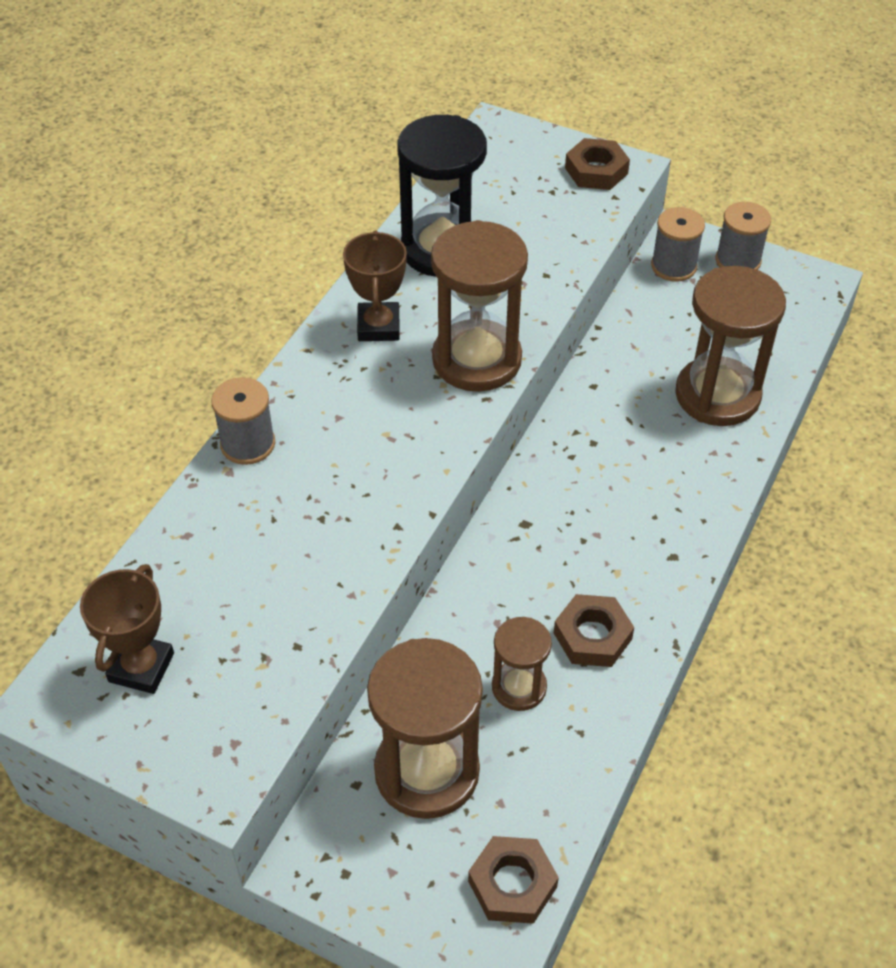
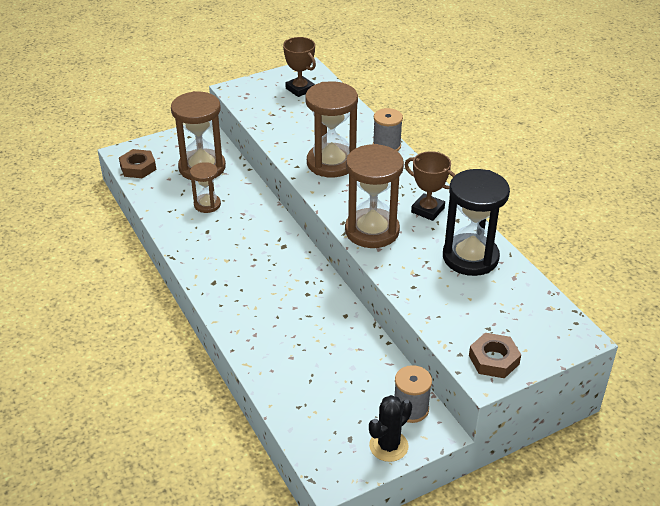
camera: 125 degrees right, 10 degrees down
brown nut [554,594,634,667] -> none
brown hourglass [675,266,786,426] -> brown hourglass moved to [305,81,358,177]
grey spool [715,202,771,270] -> black cactus [369,395,412,462]

